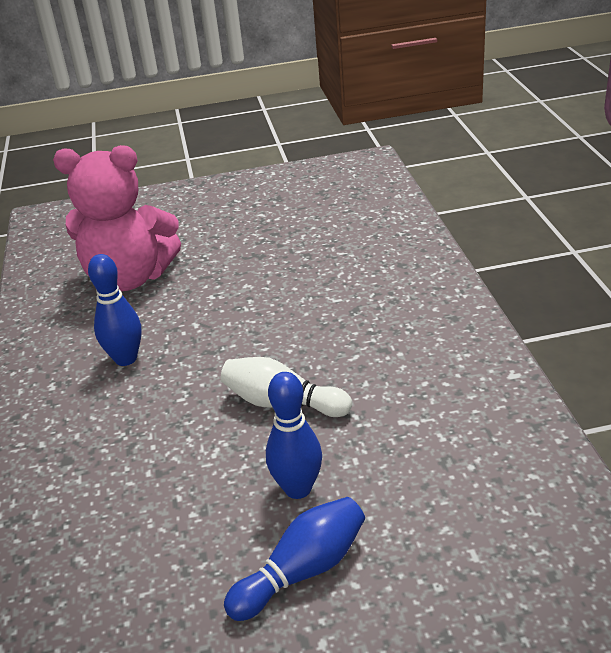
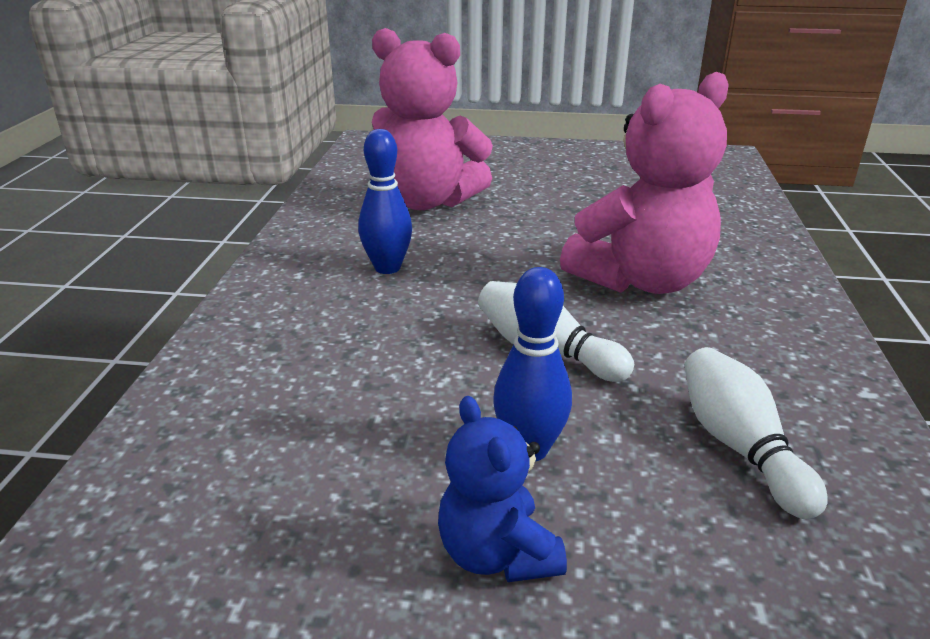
camera: 15 degrees right, 5 degrees down
blue bowling pin [224,497,365,621] -> blue teddy bear [438,396,567,582]
none -> pink teddy bear [560,72,728,294]
none -> white bowling pin [684,347,828,519]

